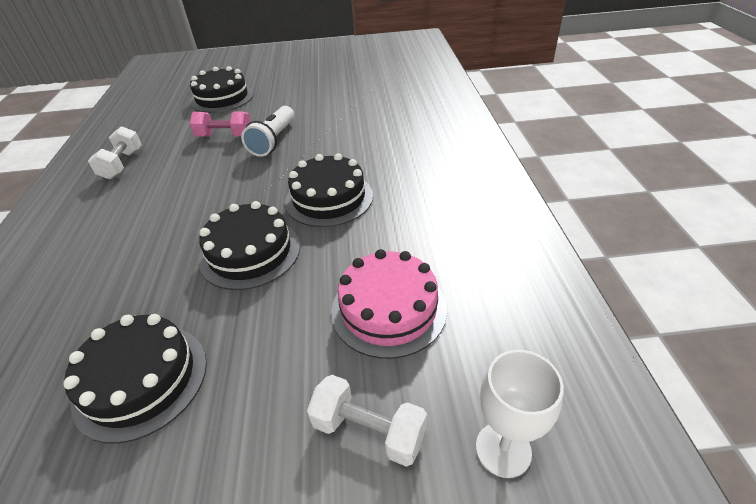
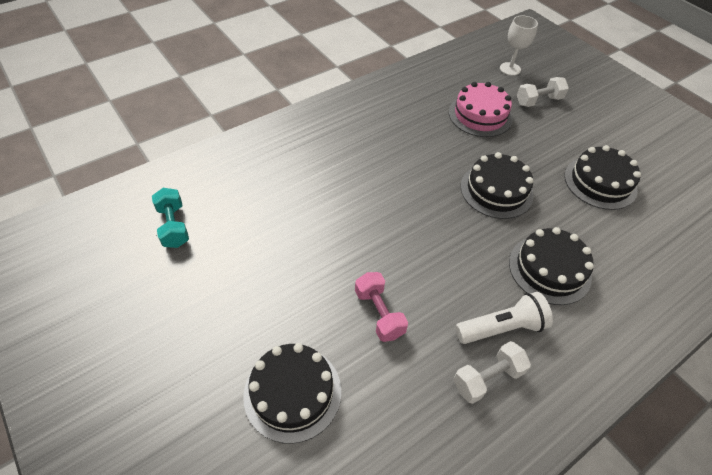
camera: 125 degrees left, 10 degrees up
white flashlight [241,106,294,157] -> white flashlight moved to [455,292,553,344]
black cake [285,153,373,227] -> black cake moved to [509,227,594,305]
white dumbbell [307,375,427,467] -> white dumbbell turned 75 degrees clockwise [517,77,569,107]
none -> turquoise dumbbell [152,188,189,248]

